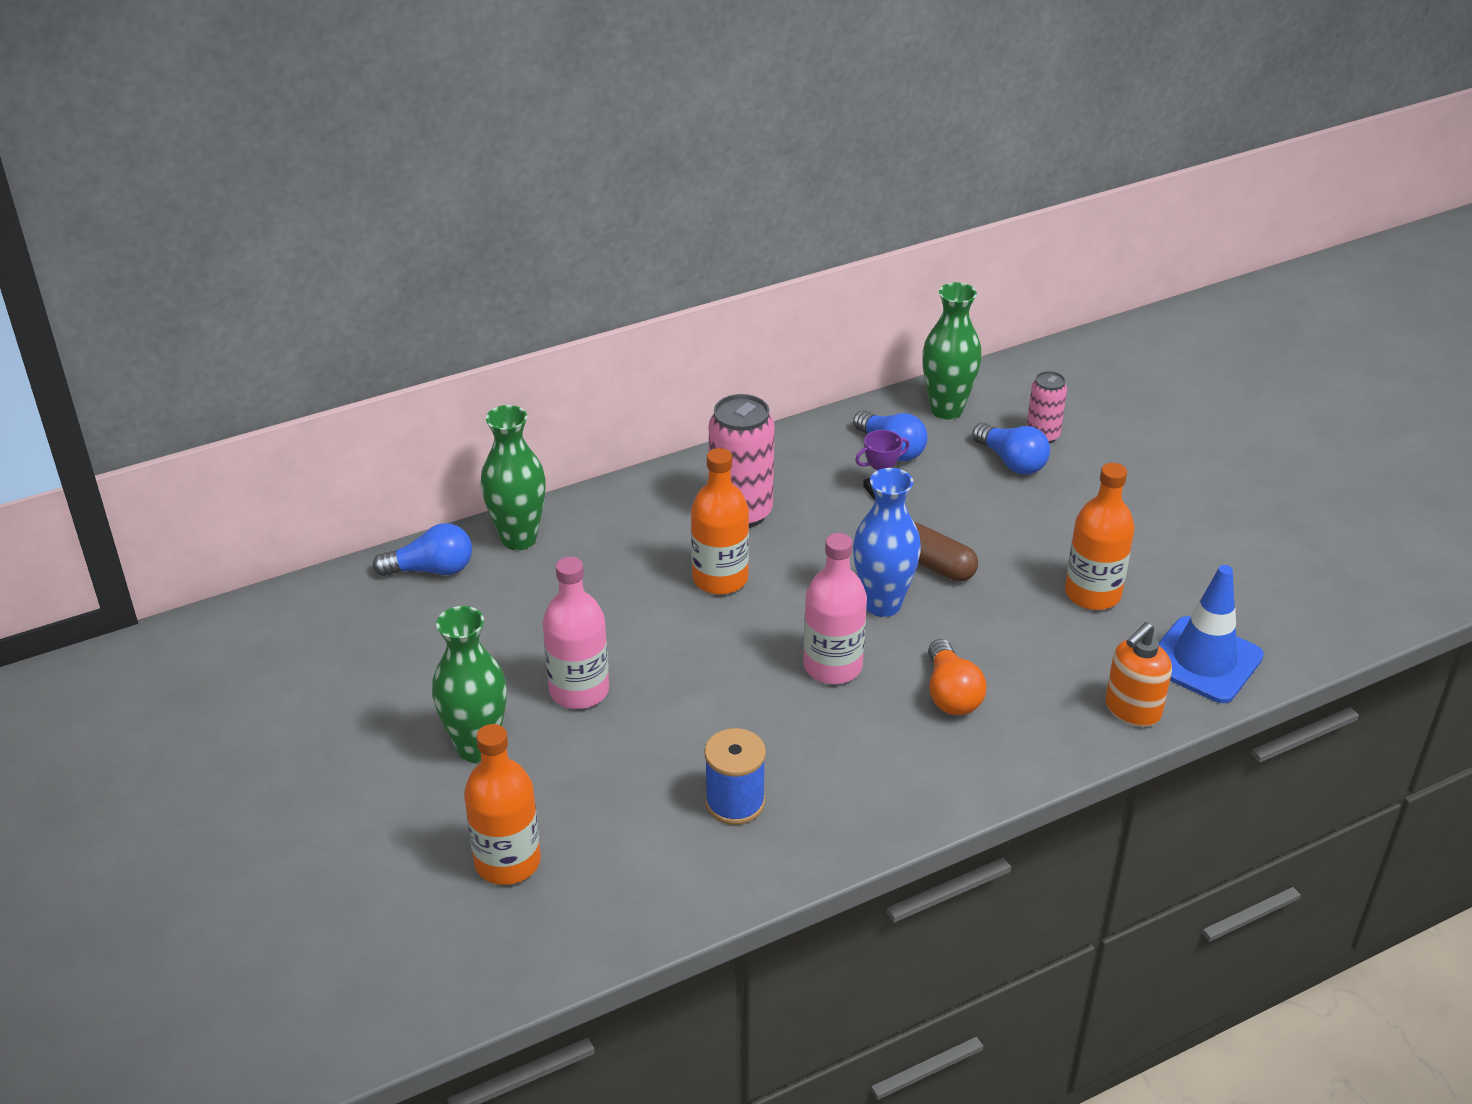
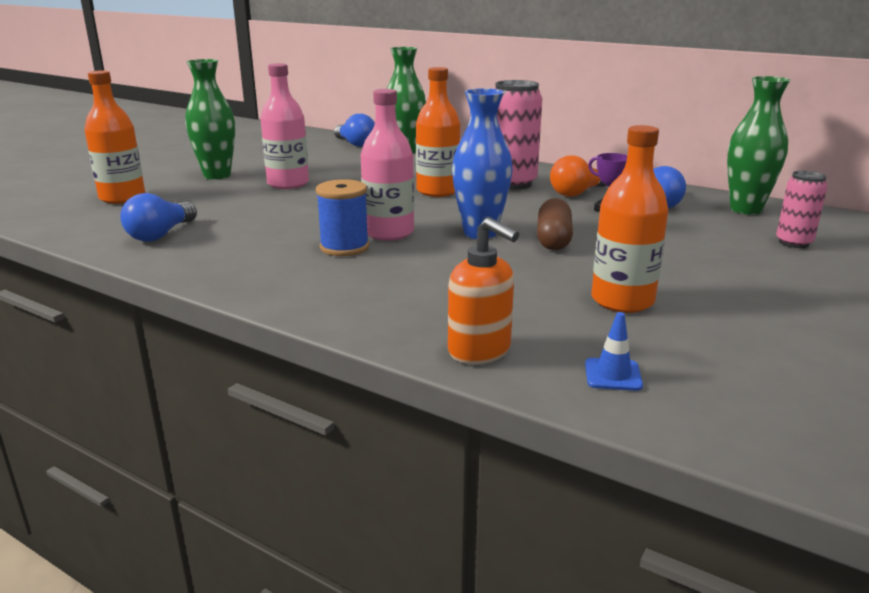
camera: 60 degrees right, 15 degrees down
blue spool [705,728,766,825] -> blue spool moved to [316,179,369,256]
orange light bulb [928,639,987,715] -> orange light bulb moved to [550,155,606,197]
blue light bulb [972,423,1050,475] -> blue light bulb moved to [120,193,197,242]
orange soap dispenser [1105,622,1172,727] -> orange soap dispenser turned 150 degrees counterclockwise [448,217,519,364]
blue traffic cone [1159,565,1264,703] -> blue traffic cone [585,312,643,391], size x0.44

